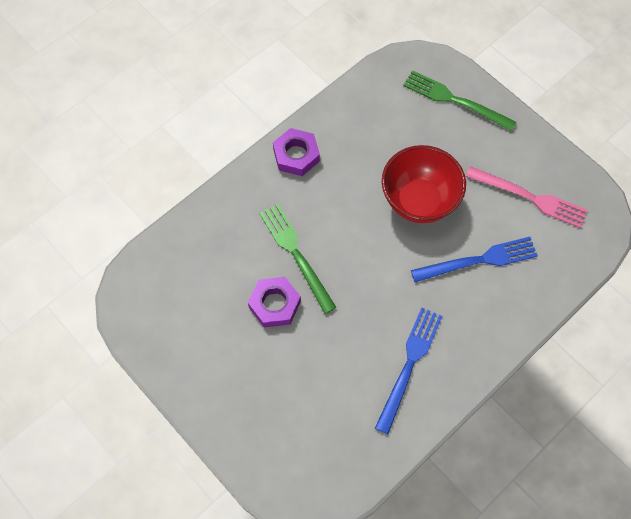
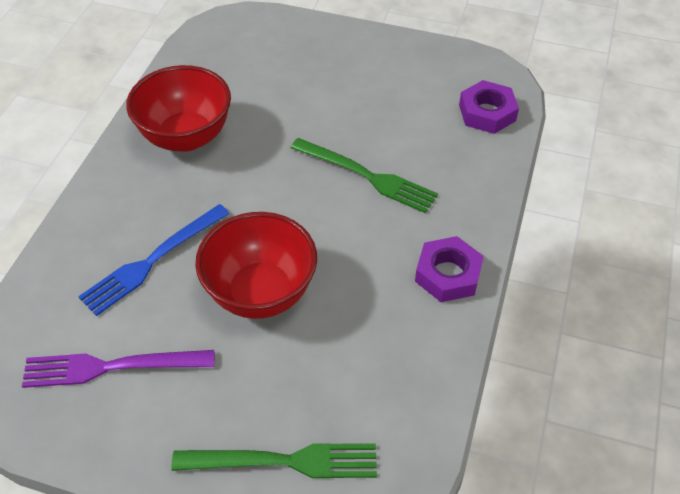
camera: 150 degrees right, 15 degrees down
purple nut [248,277,301,328] -> purple nut moved to [459,80,519,134]
blue fork [375,308,442,434] -> red bowl [126,65,231,152]
pink fork [466,166,588,228] -> purple fork [22,350,214,388]

